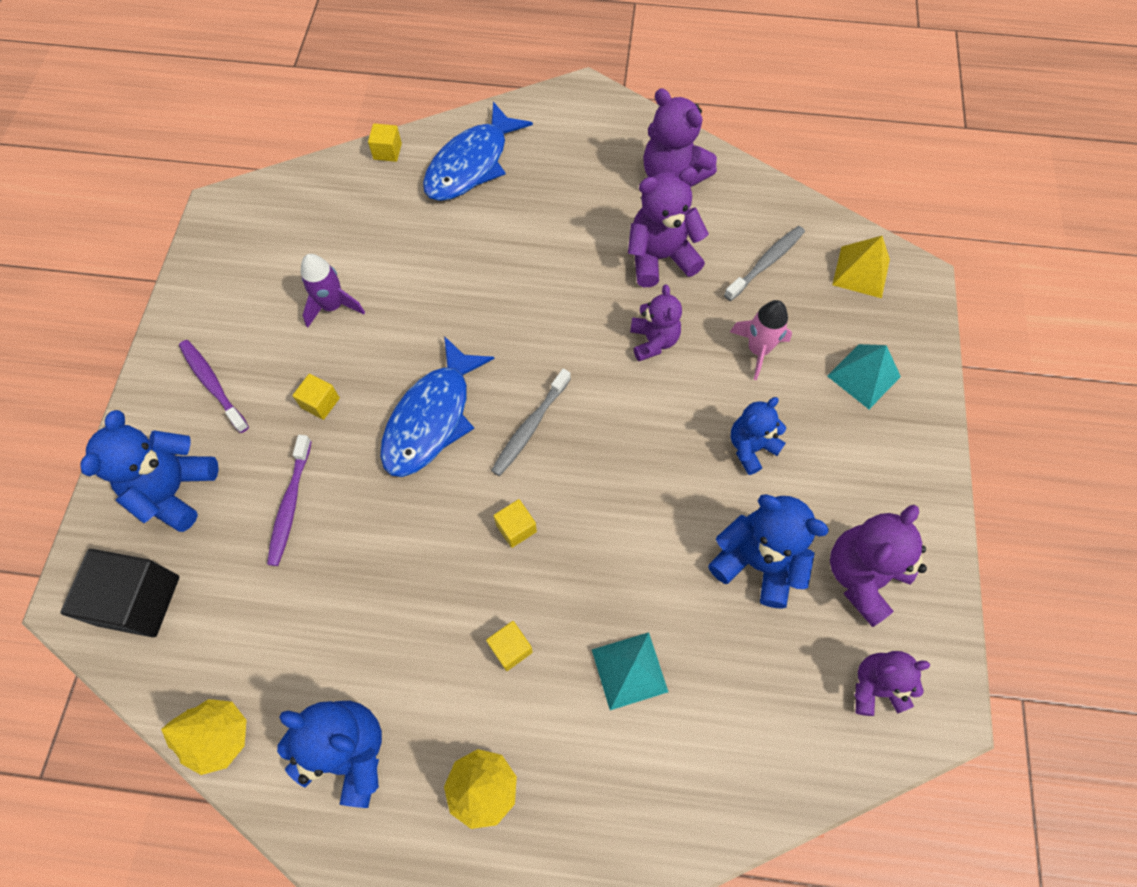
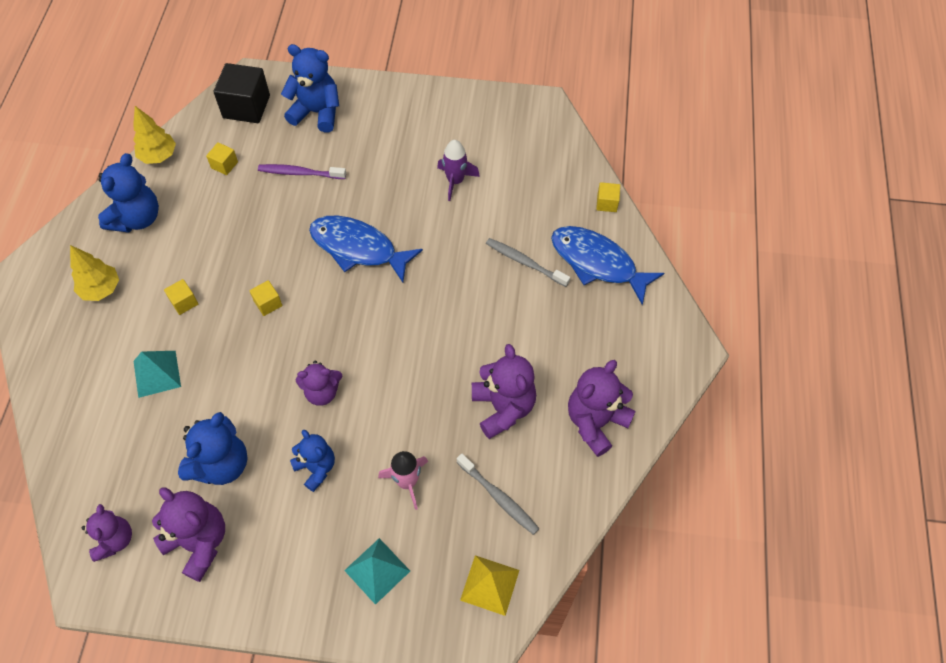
camera: 90 degrees right, 5 degrees down
purple toothbrush [179,340,249,433] -> none
yellow cube [292,374,340,420] -> yellow cube moved to [206,142,238,175]
grey toothbrush [491,369,571,476] -> grey toothbrush moved to [486,238,570,287]
purple teddy bear [630,284,682,361] -> purple teddy bear moved to [295,360,343,406]

